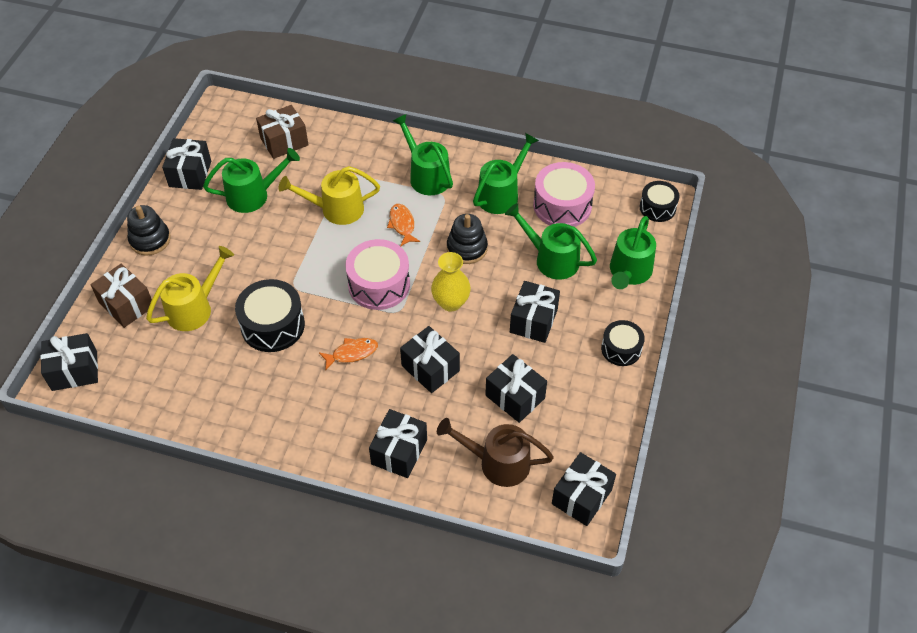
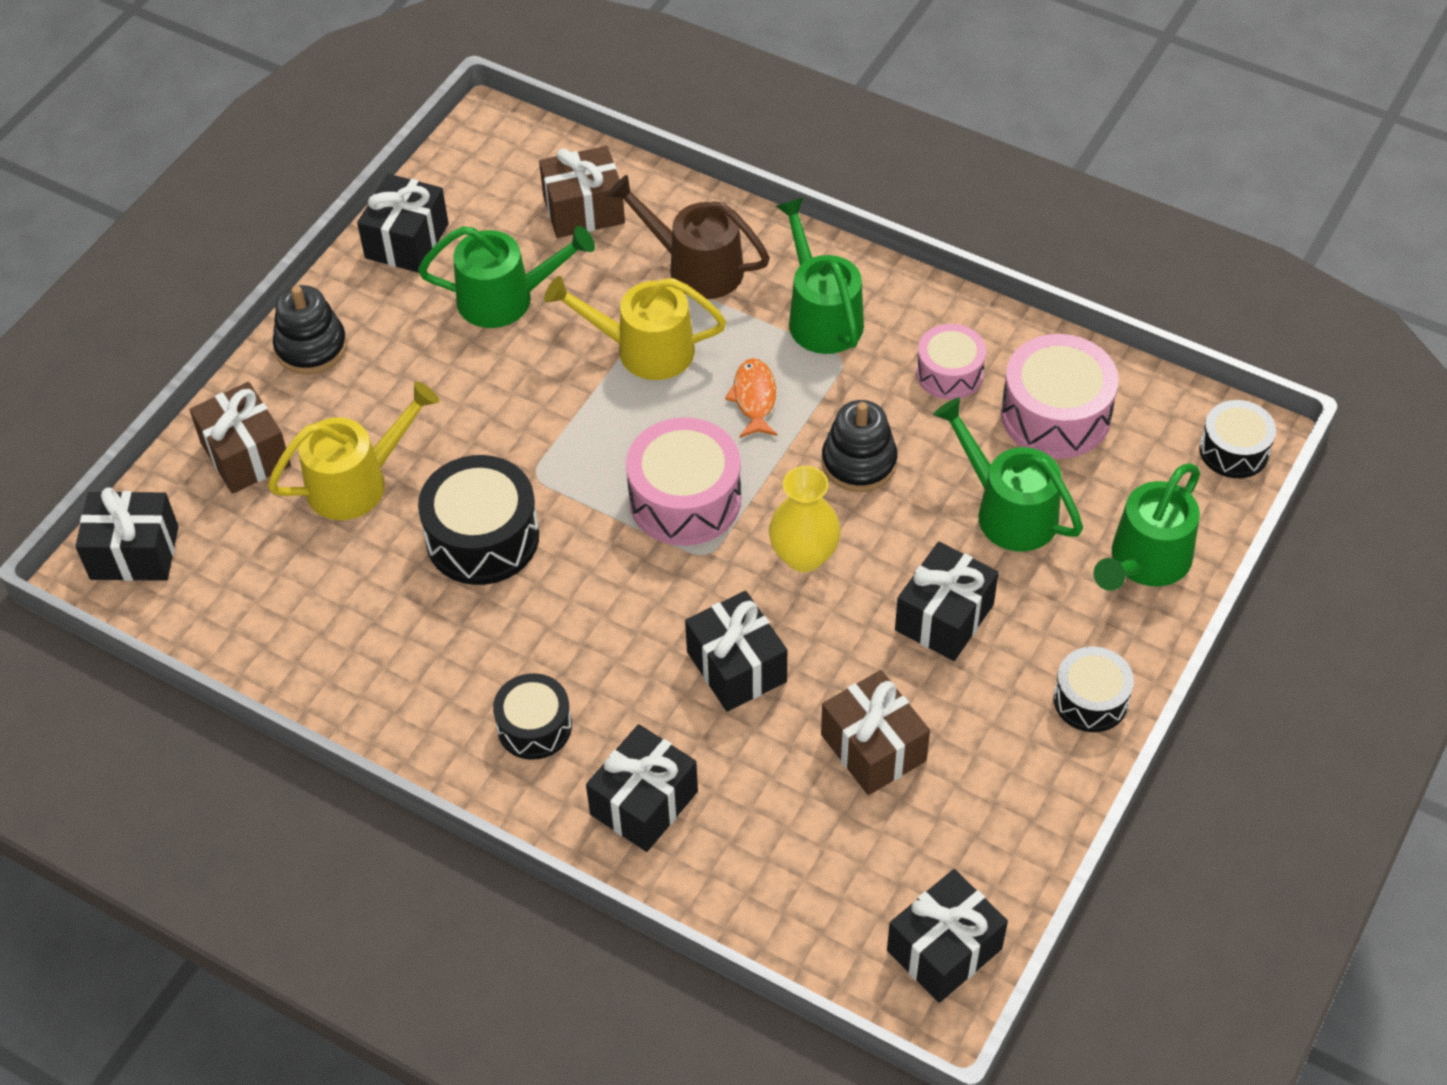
camera: 15 degrees right, 0 degrees up
orange fish [319,338,378,370] -> none
brown watering can [437,418,554,487] -> brown watering can moved to [608,175,770,299]
green watering can [473,133,539,214] -> pink drum [916,324,986,400]
black gift [485,354,547,423] -> brown gift [821,670,930,795]
none -> black drum [493,673,572,760]

